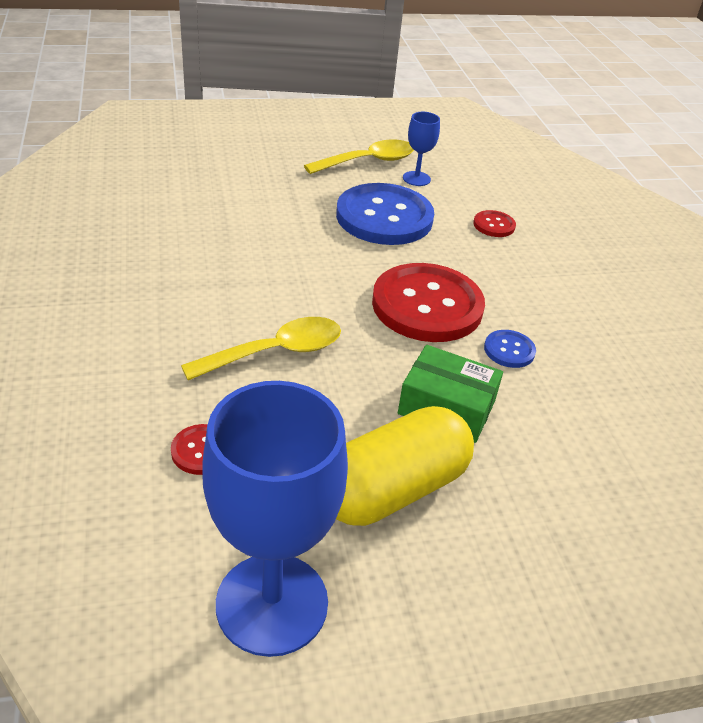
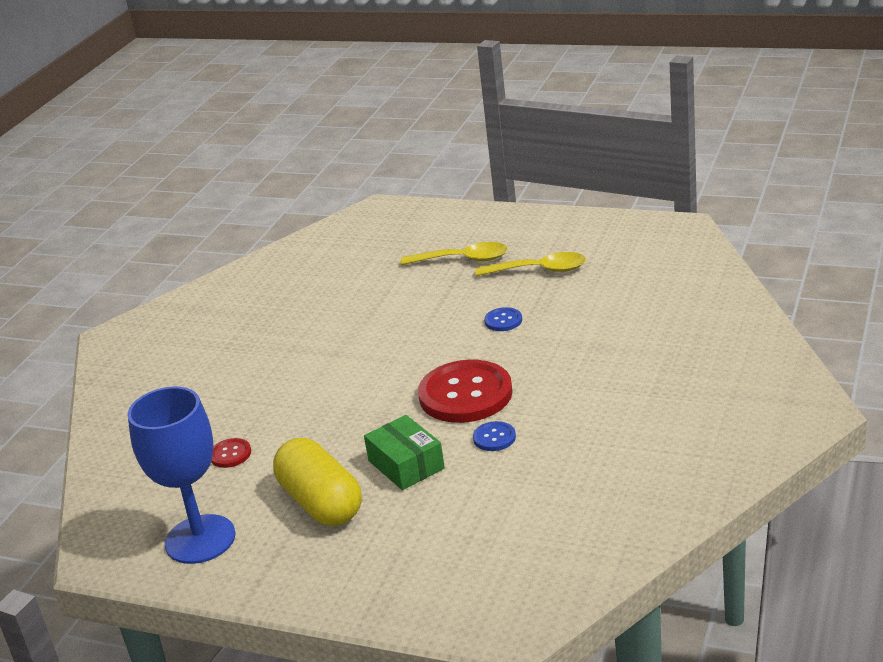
camera: 40 degrees right, 10 degrees down
yellow spoon [181,317,341,380] -> yellow spoon moved to [401,242,508,265]
blue button [336,183,434,245] -> blue button [484,307,522,331], size x0.43
yellow capsule [336,406,474,526] -> yellow capsule turned 60 degrees clockwise [273,438,362,526]
blue goblet [403,112,440,186] -> none
red button [473,210,516,237] -> none

